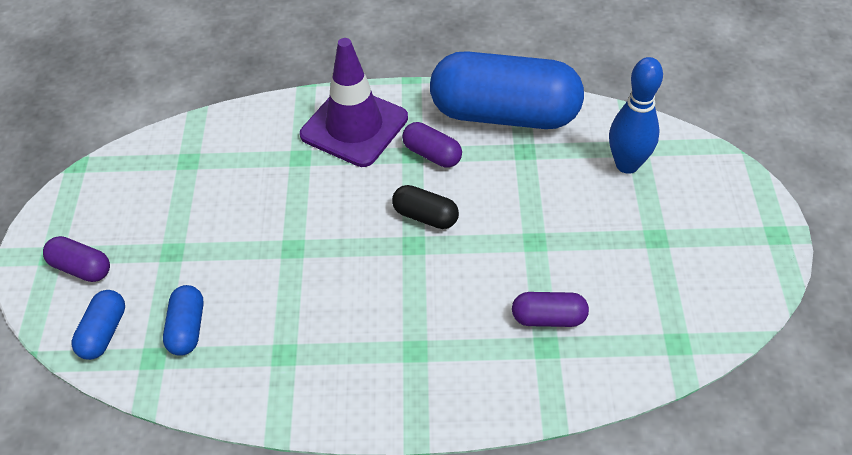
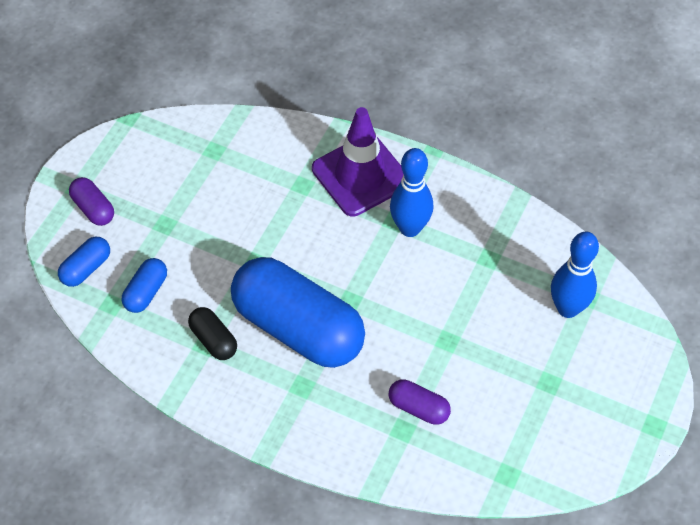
camera: 25 degrees right, 5 degrees up
black capsule [392,185,459,229] -> black capsule moved to [188,307,237,360]
purple capsule [402,122,462,168] -> blue bowling pin [390,148,433,237]
blue capsule [430,51,584,129] -> blue capsule moved to [231,257,365,368]

